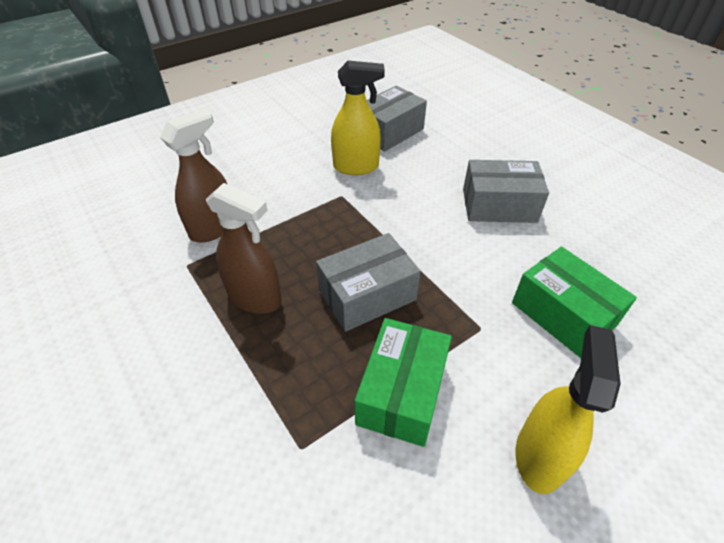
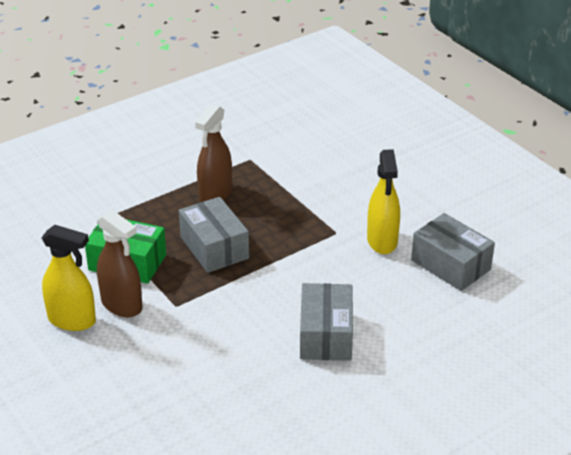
camera: 90 degrees right, 10 degrees down
brown spray bottle [160,109,227,242] -> brown spray bottle moved to [97,209,142,317]
green box [512,247,637,358] -> none

